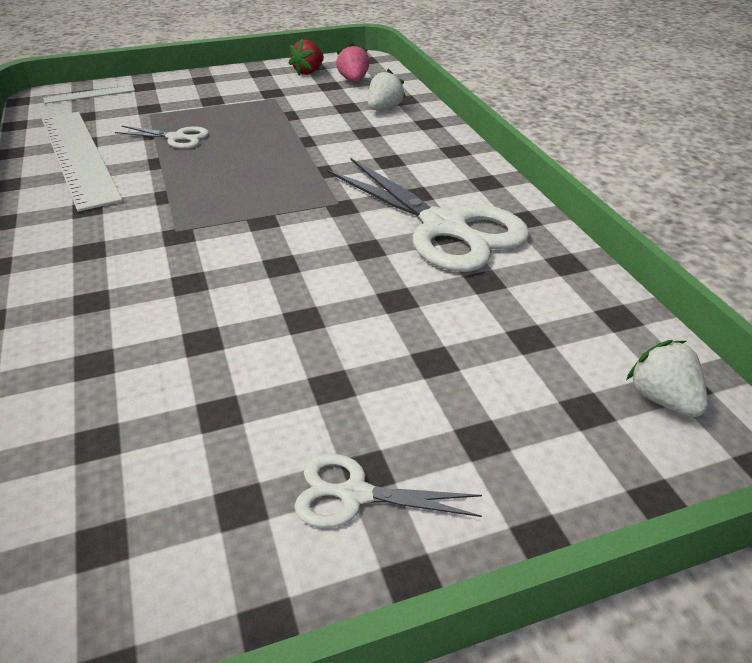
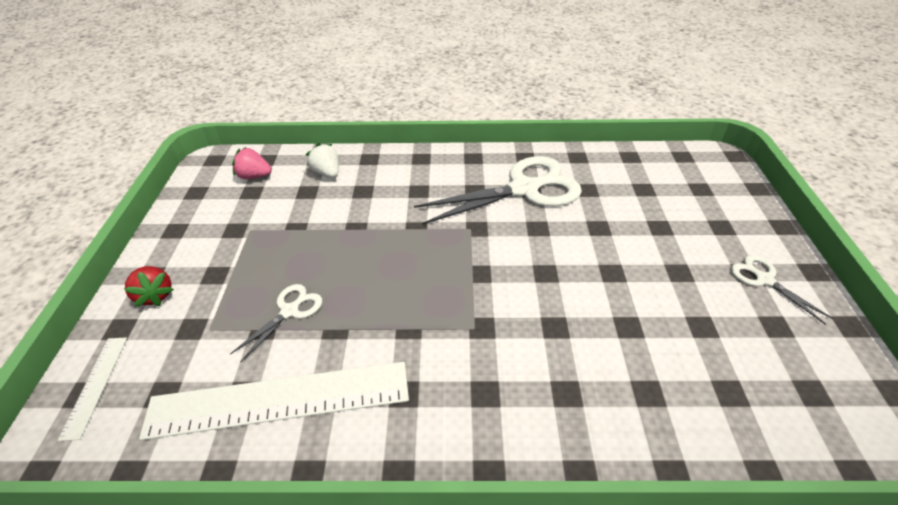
camera: 70 degrees left, 5 degrees up
red strawberry [288,38,324,76] -> red strawberry moved to [124,266,174,307]
white scissors [294,454,482,528] -> white scissors turned 120 degrees clockwise [731,255,834,325]
white strawberry [626,340,708,417] -> none

